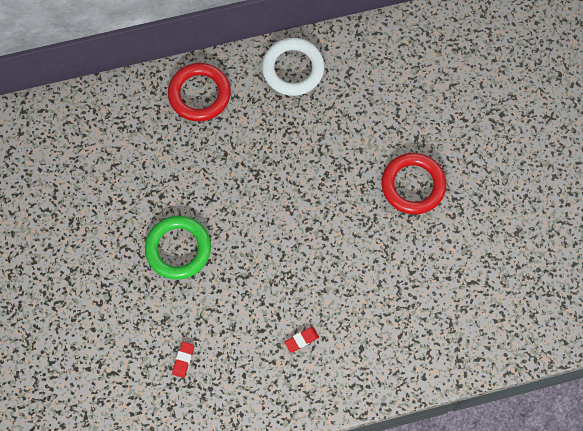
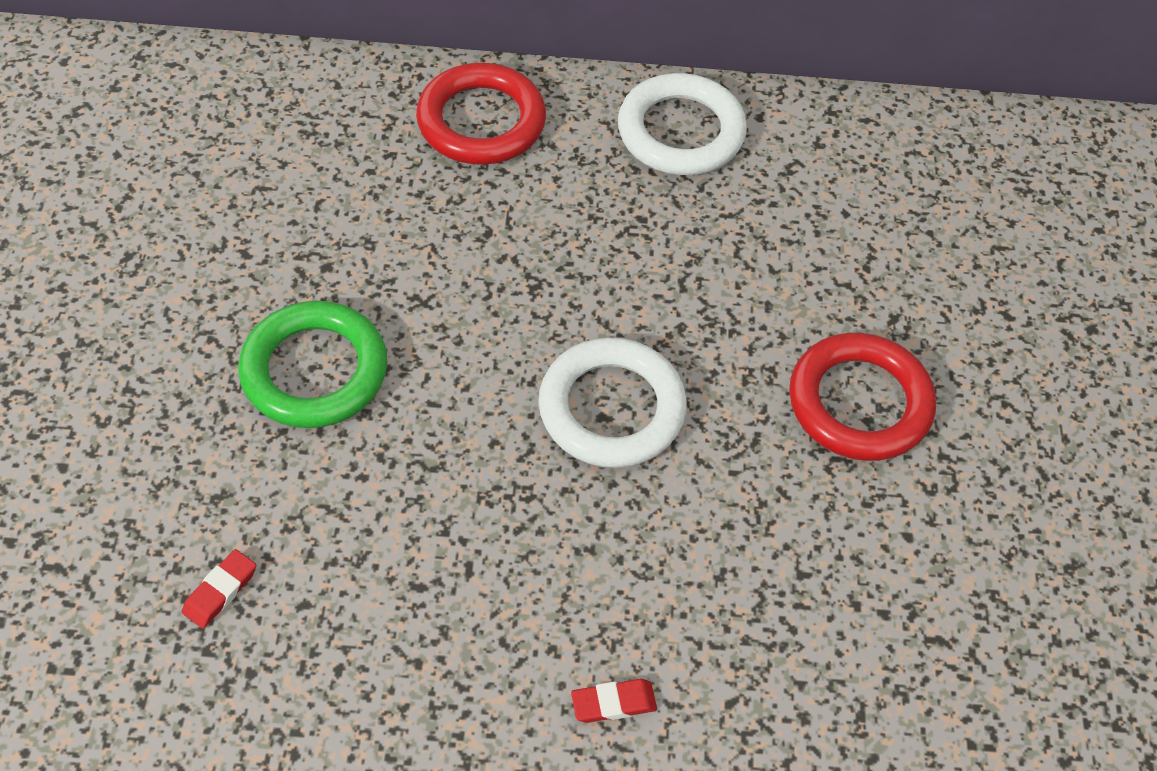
camera: 15 degrees right, 15 degrees down
red eraser [284,327,319,352] -> red eraser moved to [571,679,657,723]
none -> white ring [538,337,687,468]

